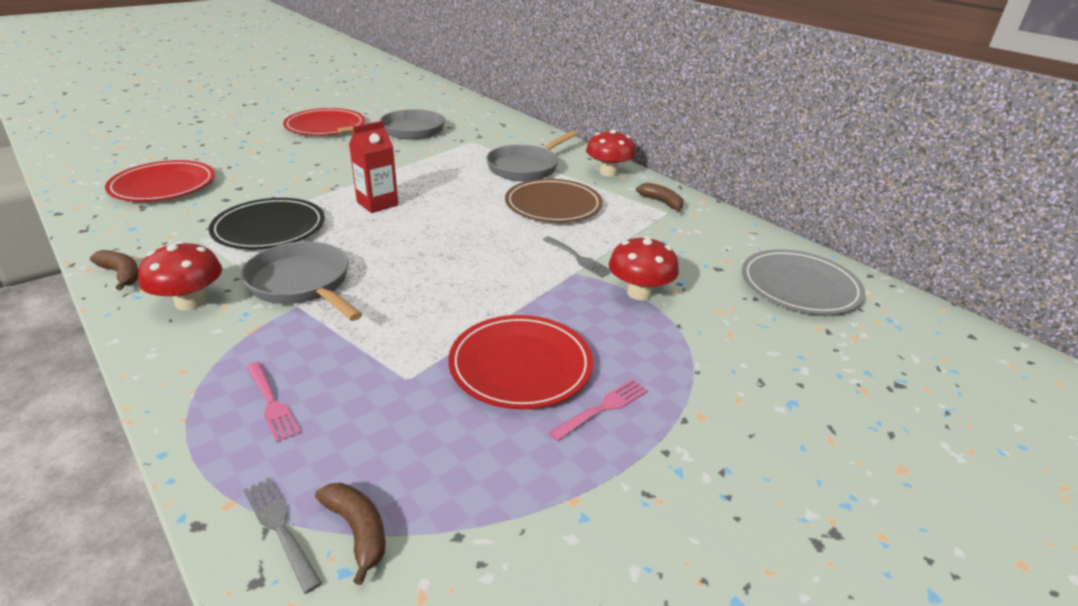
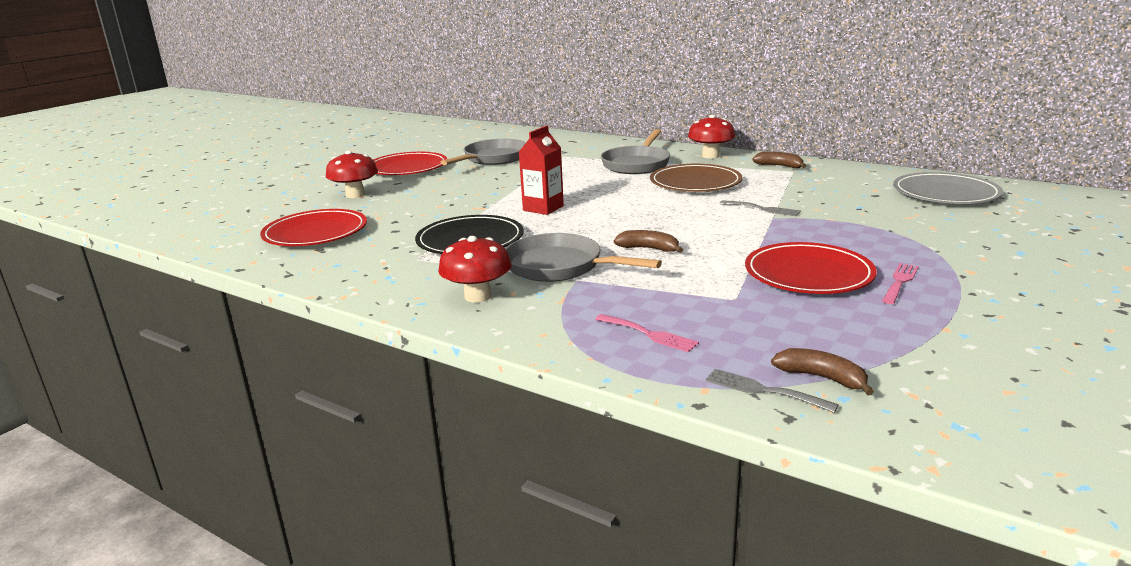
camera: 15 degrees left, 10 degrees down
brown banana [90,250,139,290] -> brown banana moved to [614,230,683,253]
red mushroom [609,236,679,300] -> red mushroom moved to [326,150,378,198]

